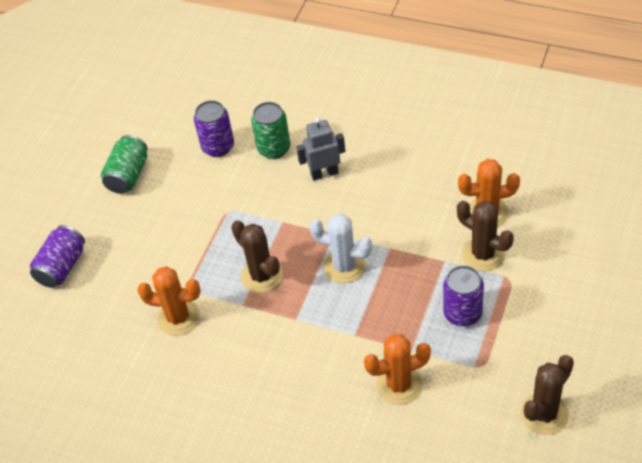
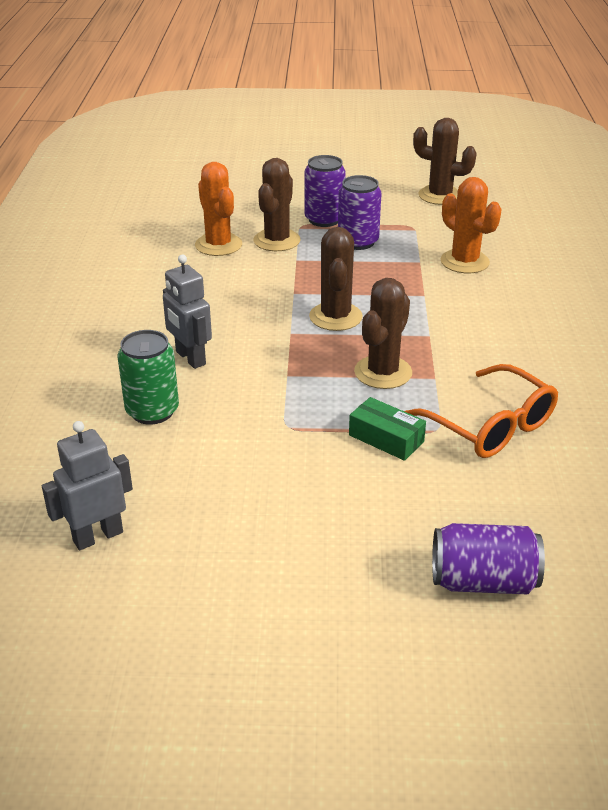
camera: 115 degrees left, 15 degrees down
green can [101,135,147,194] -> none
orange cactus [137,266,201,336] -> orange glasses [404,364,558,458]
purple can [194,100,234,157] -> purple can moved to [304,155,346,227]
white cactus [309,214,372,283] -> brown cactus [309,227,363,331]
none -> grey robot [42,421,133,550]
none -> green box [349,397,426,461]

